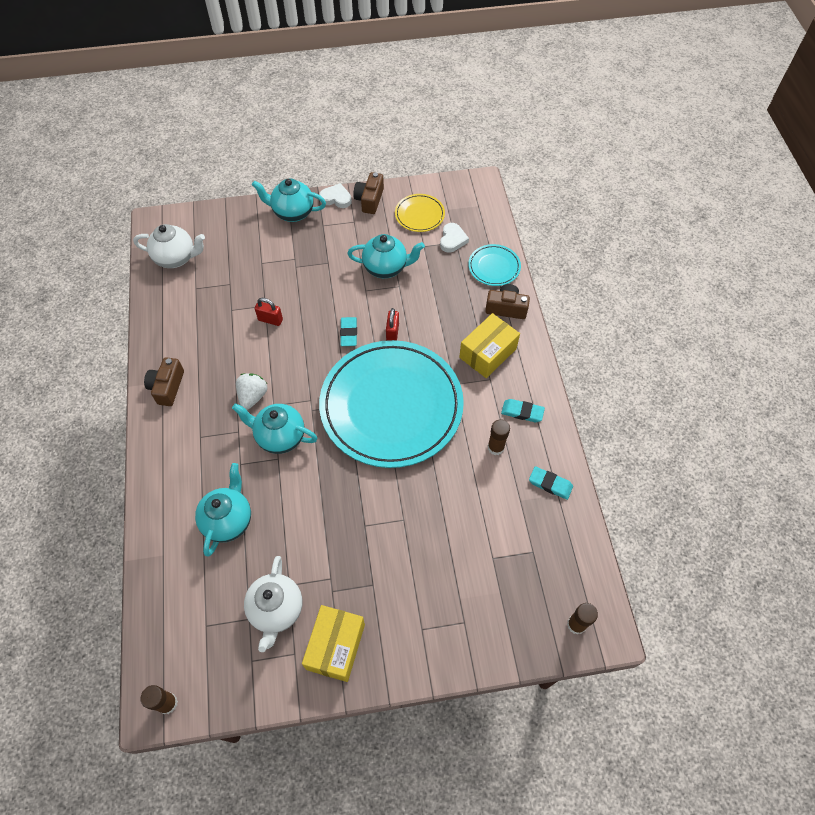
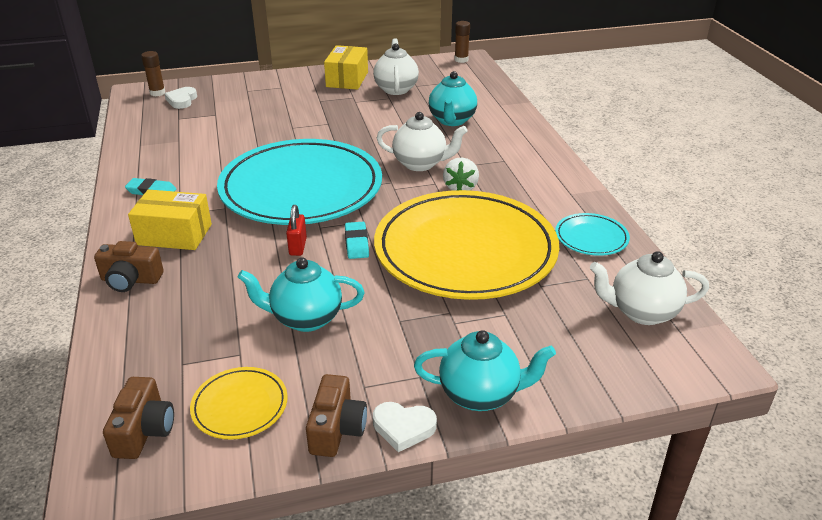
camera: 175 degrees right, 25 degrees down
brown camera [144,357,184,406] -> brown camera moved to [103,377,174,459]
turquoise teapot [232,403,318,454] -> white teapot [377,112,468,171]
red padlock [255,298,283,326] -> yellow plate [374,190,559,300]
white heart [440,223,469,253] -> white heart moved to [165,87,197,109]
yellow box [459,313,520,378] -> yellow box turned 60 degrees clockwise [128,190,212,250]
turquoise plate [468,244,521,286] -> turquoise plate moved to [555,213,630,256]
brown glue stick [487,419,510,455] -> none
turquoise eraser [529,466,573,500] -> none

